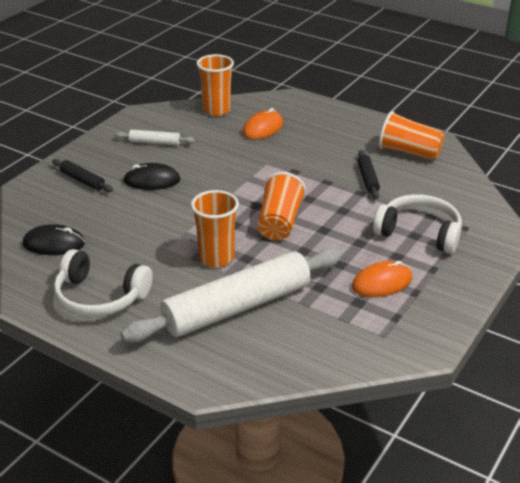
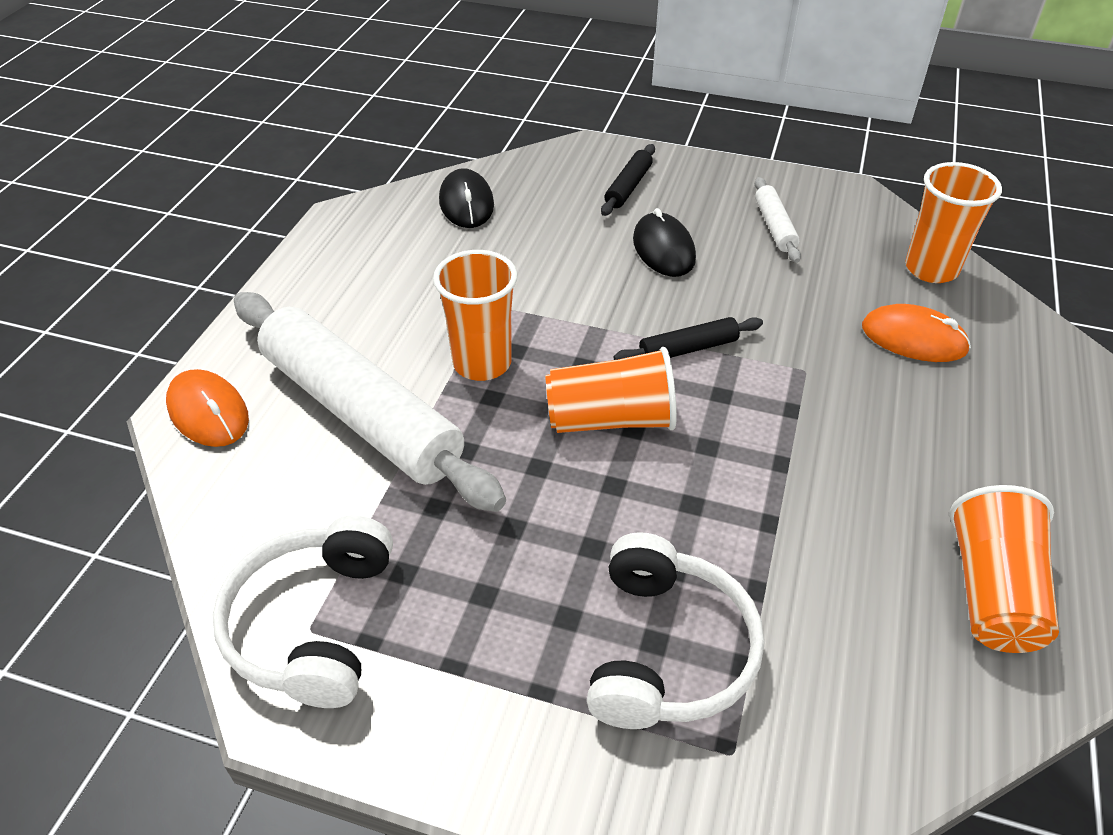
camera: 75 degrees right, 10 degrees up
white headphones [54,249,153,317] -> white headphones moved to [213,515,393,708]
orange mouse [352,261,412,297] -> orange mouse moved to [166,369,249,447]
black rolling pin [357,150,380,199] -> black rolling pin moved to [614,317,763,360]

